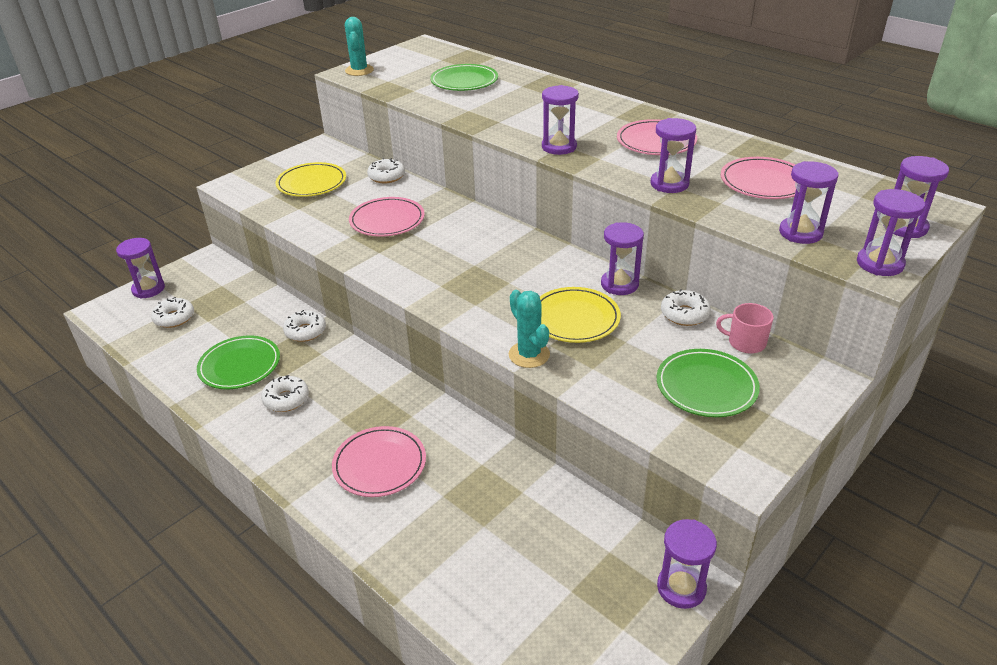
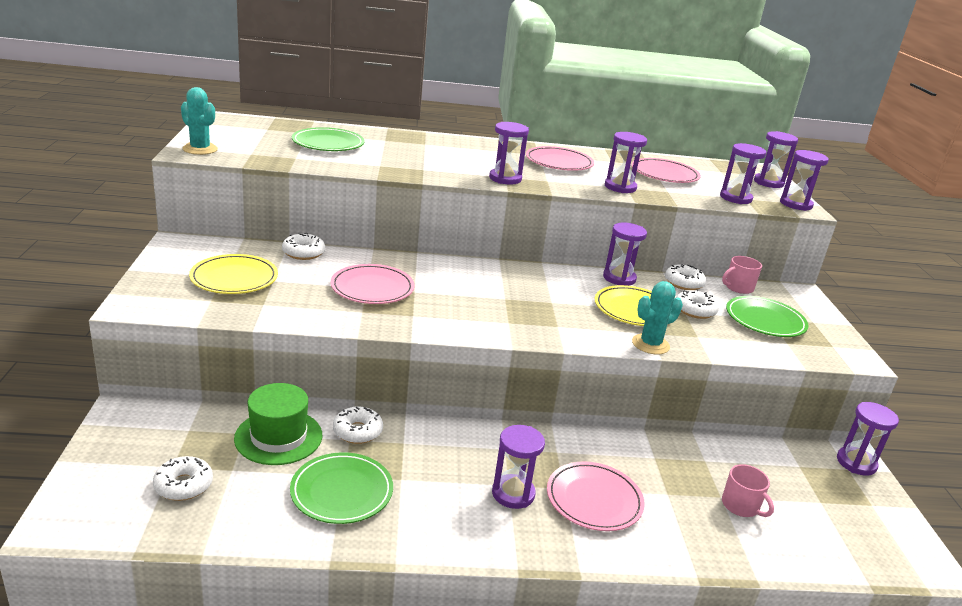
camera: 50 degrees left, 10 degrees down
purple hourglass [116,238,165,299] -> purple hourglass moved to [492,425,545,509]
white donut [261,375,309,412] -> white donut moved to [676,289,719,319]
turquoise cactus [509,290,550,368] -> turquoise cactus turned 45 degrees counterclockwise [632,281,683,354]
none -> green hat [234,383,322,465]
none -> pink mug [722,464,774,517]

